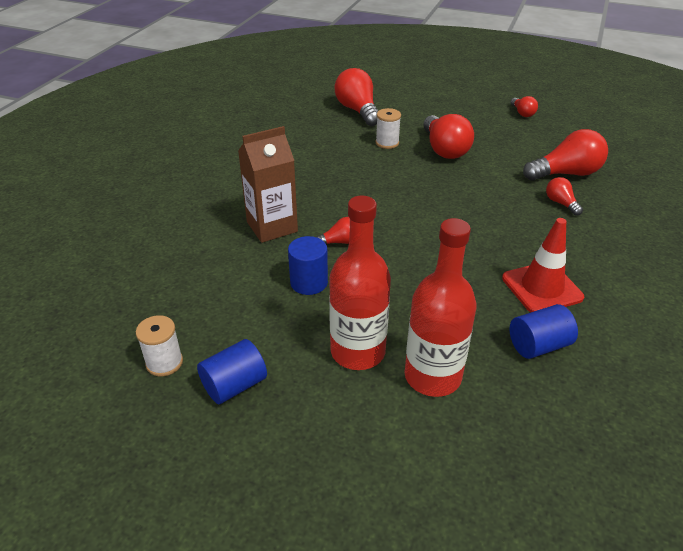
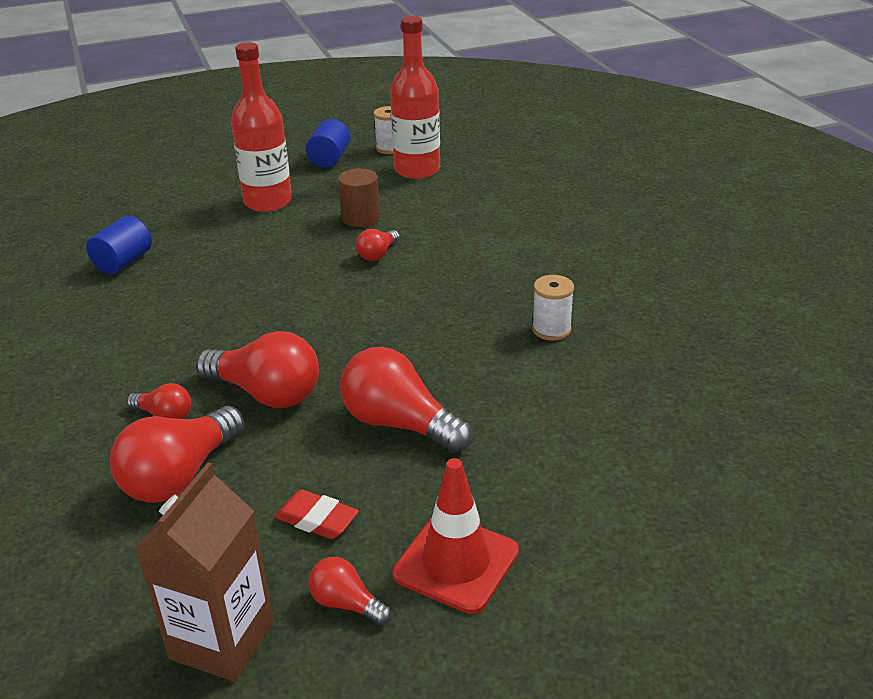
camera: 140 degrees right, 5 degrees down
brown carton [238,126,298,243] -> brown carton moved to [135,463,274,682]
blue cylinder [288,236,328,295] -> brown cylinder [338,168,380,227]
red light bulb [335,68,378,126] -> red light bulb moved to [196,331,319,408]
white spool [376,108,401,149] -> white spool moved to [532,275,574,341]
red bottle [404,218,476,397] -> red bottle moved to [390,16,440,179]
red traffic cone [502,218,584,312] -> red traffic cone moved to [392,458,519,614]
none -> red eraser [275,489,359,539]

